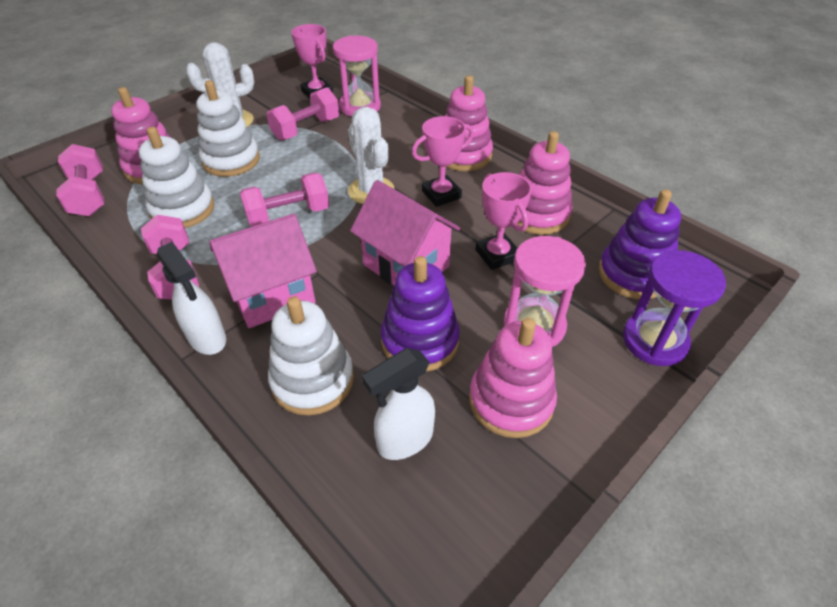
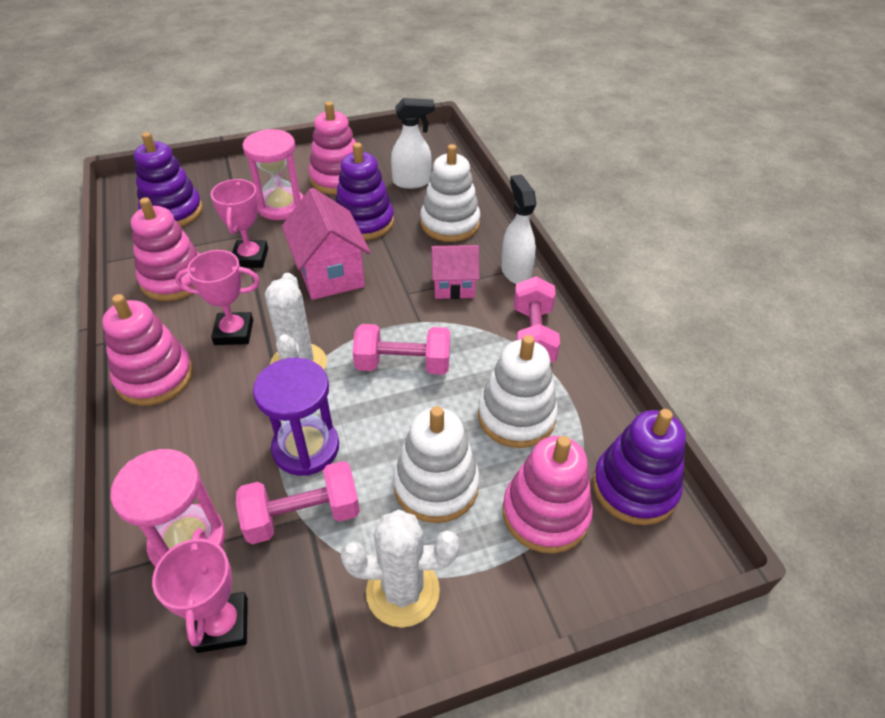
camera: 155 degrees left, 0 degrees up
pink dumbbell [56,144,104,216] -> purple stacking toy [593,409,686,525]
pink house [209,214,317,328] -> pink house [431,245,480,299], size x0.63
purple hourglass [623,250,726,366] -> purple hourglass moved to [253,358,339,476]

